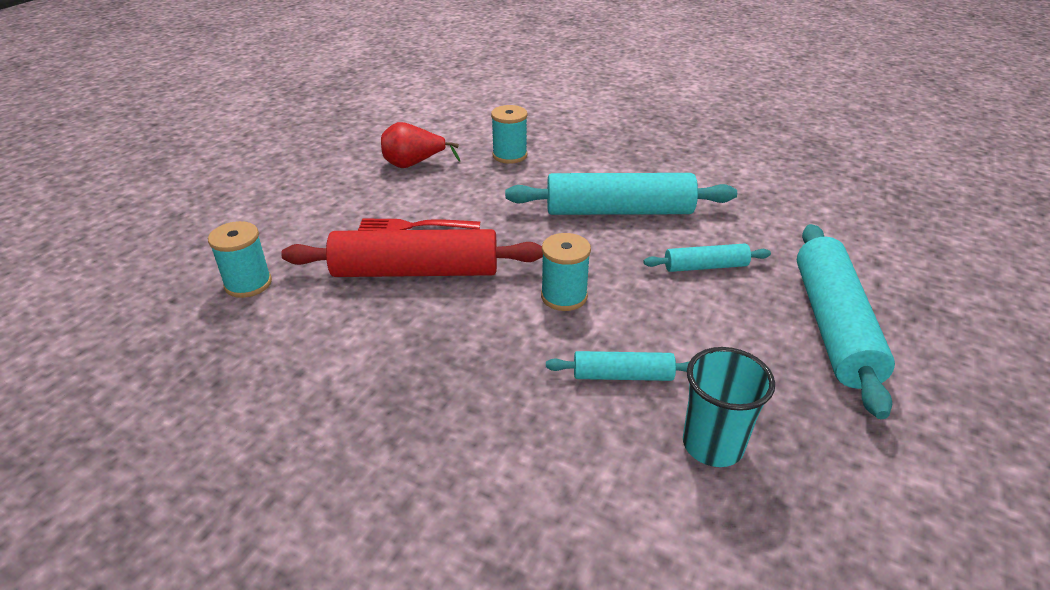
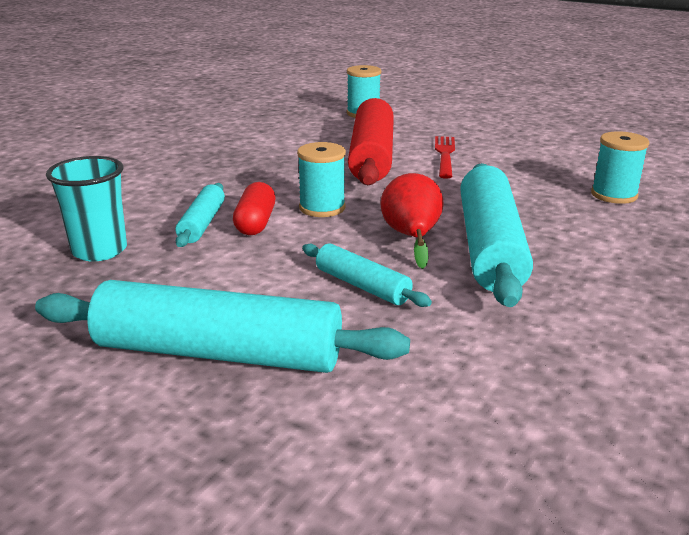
camera: 95 degrees right, 10 degrees down
red pear [381,122,460,168] -> red pear moved to [380,173,443,269]
turquoise rolling pin [644,244,771,272] -> turquoise rolling pin turned 45 degrees counterclockwise [302,244,432,307]
none -> red capsule [233,182,276,235]

